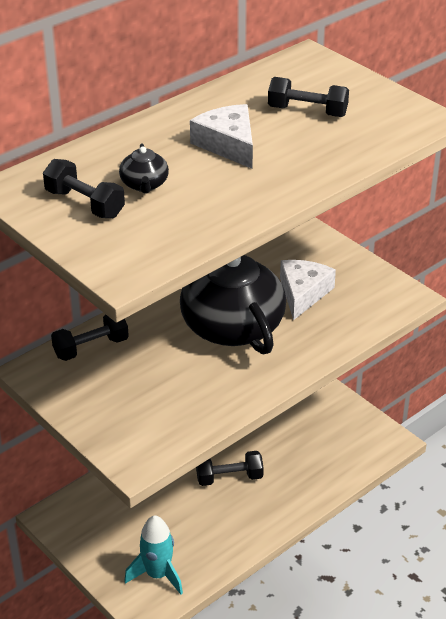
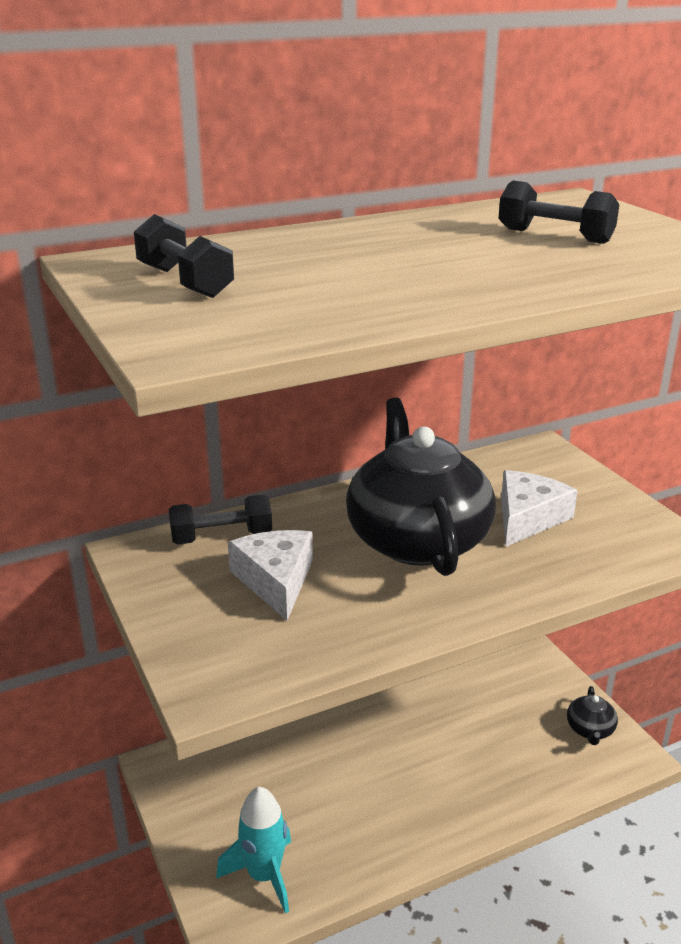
camera: 15 degrees right, 10 degrees down
black teapot [119,144,169,194] -> black teapot moved to [567,686,618,745]
white cheese [190,104,253,169] -> white cheese moved to [228,530,313,620]
black dumbbell [196,451,264,486] -> none

